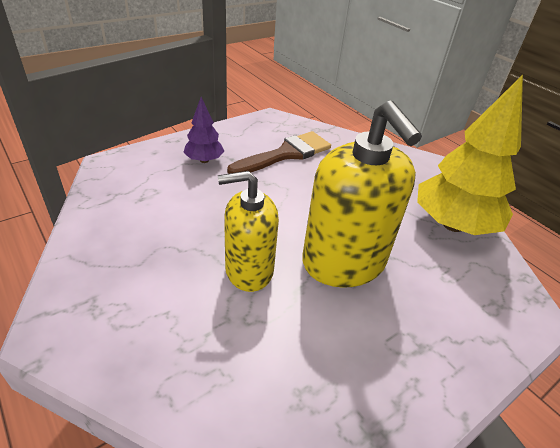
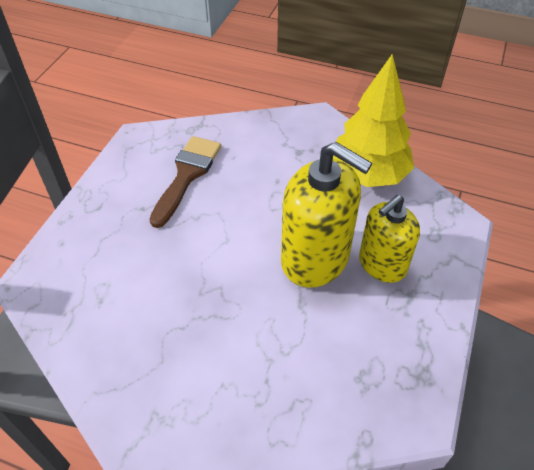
camera: 30 degrees left, 10 degrees up
purple tree [183,97,224,163] -> none
yellow soap dispenser [218,171,279,292] -> yellow soap dispenser moved to [359,195,420,283]

